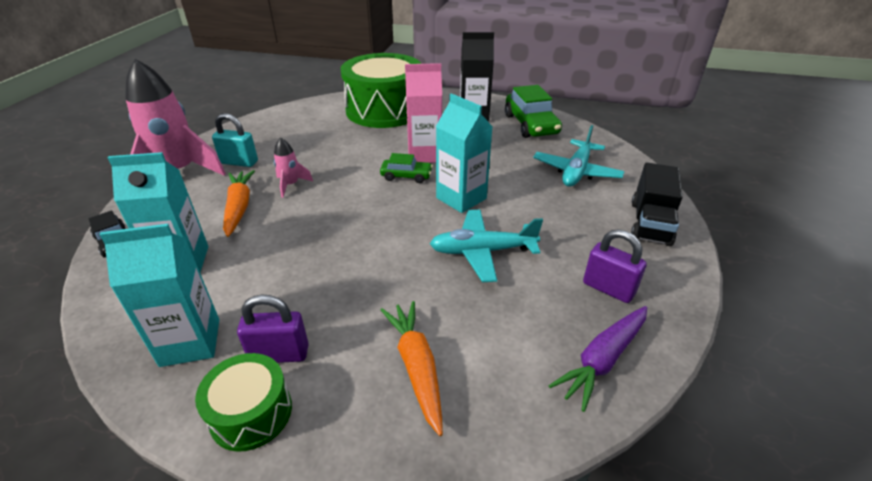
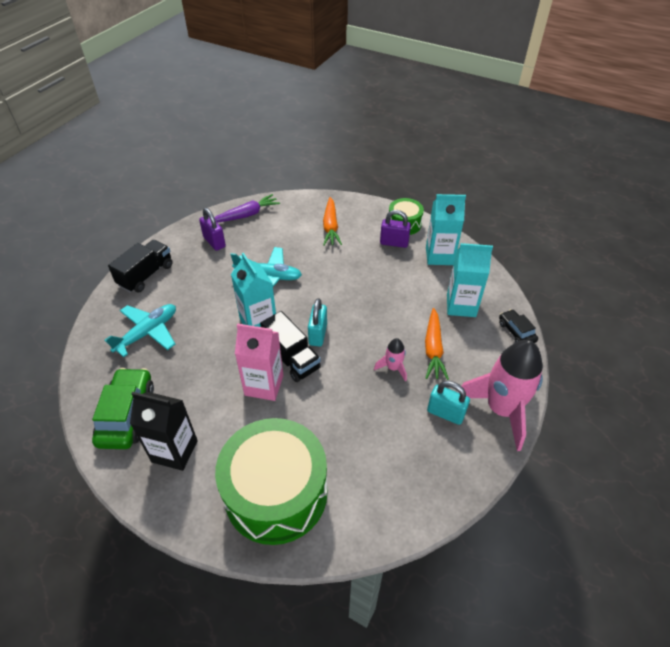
camera: 165 degrees left, 10 degrees up
green car [380,153,433,183] -> black truck [260,311,321,382]
none -> turquoise padlock [308,298,327,347]

